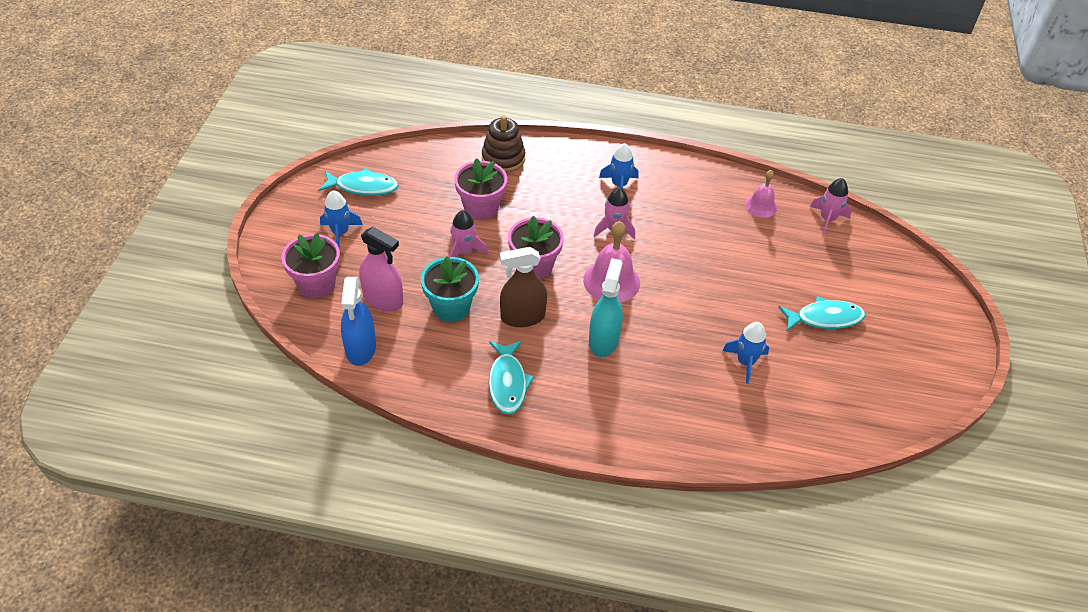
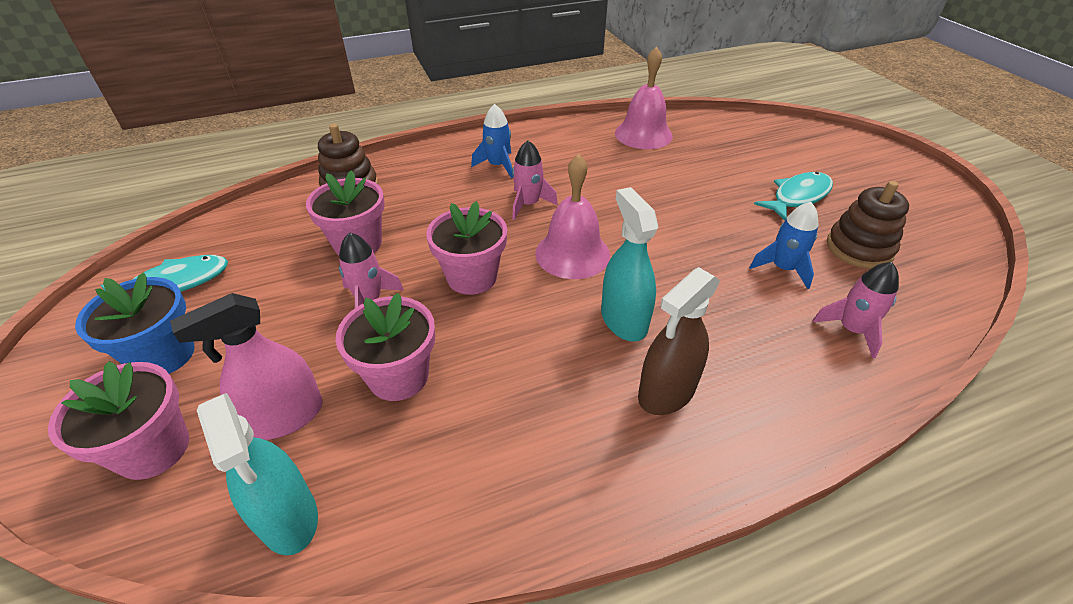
camera: 30 degrees left, 5 degrees down
blue rocket [320,190,363,247] -> blue flower pot [75,272,195,374]
blue spray bottle [341,277,376,366] -> turquoise spray bottle [197,393,318,555]
pink spray bottle [359,227,403,311] -> pink spray bottle turned 150 degrees clockwise [170,293,323,440]
turquoise flower pot [421,256,479,322] -> pink flower pot [336,293,435,401]
turquoise fish [488,341,534,415] -> none
brown spray bottle [500,247,547,327] -> brown spray bottle moved to [638,267,720,415]
pink bell [745,170,777,218] -> pink bell [615,46,673,149], size x1.63
pink rocket [810,178,852,235] -> pink rocket moved to [813,262,899,359]
none -> brown stacking toy [827,181,909,269]

